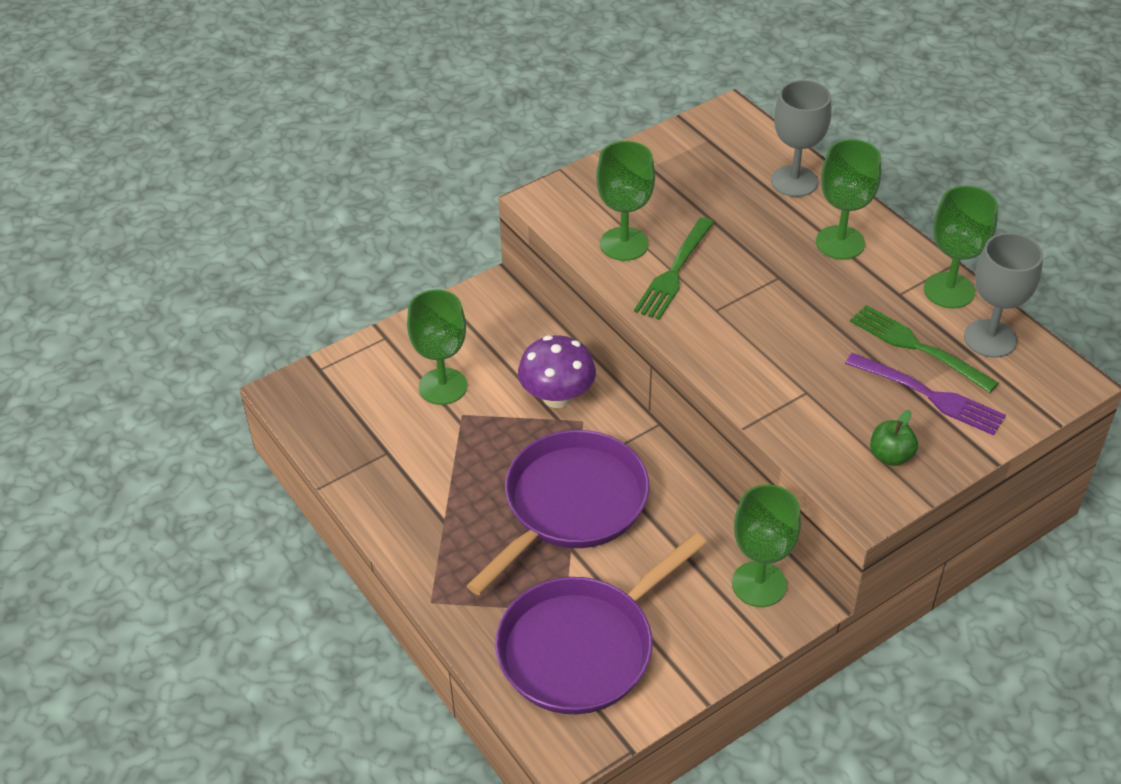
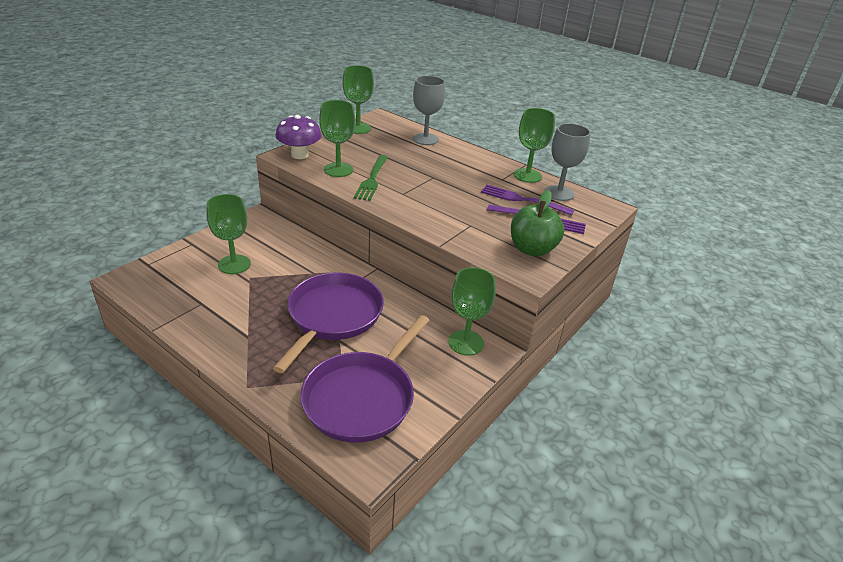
camera: 20 degrees left, 10 degrees down
purple mushroom [518,335,596,408] -> purple mushroom moved to [275,115,322,159]
green goblet [816,139,881,260] -> green goblet moved to [343,65,374,134]
green fork [850,305,998,393] -> purple fork [481,185,574,216]
green apple [870,410,918,466] -> green apple [511,190,564,257], size x1.80

